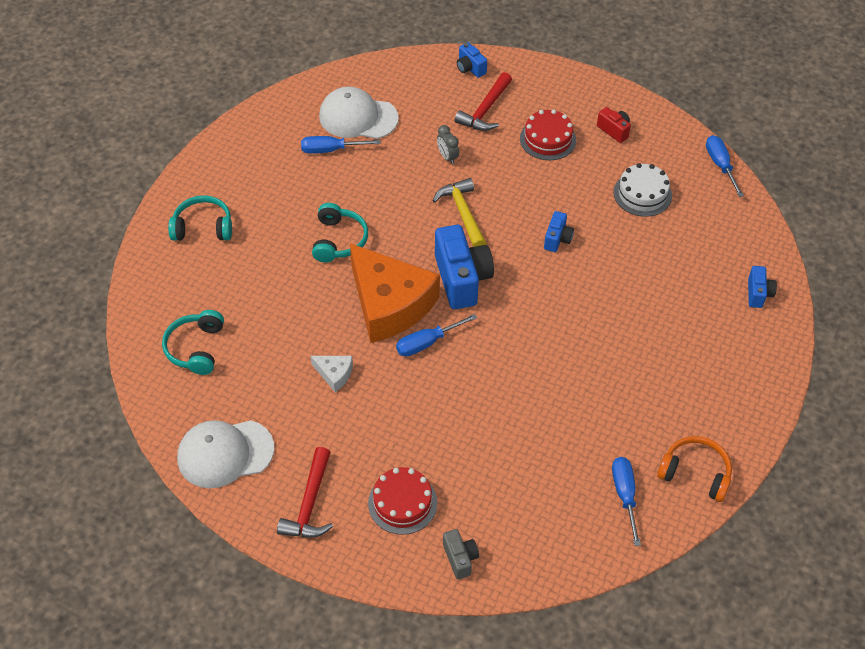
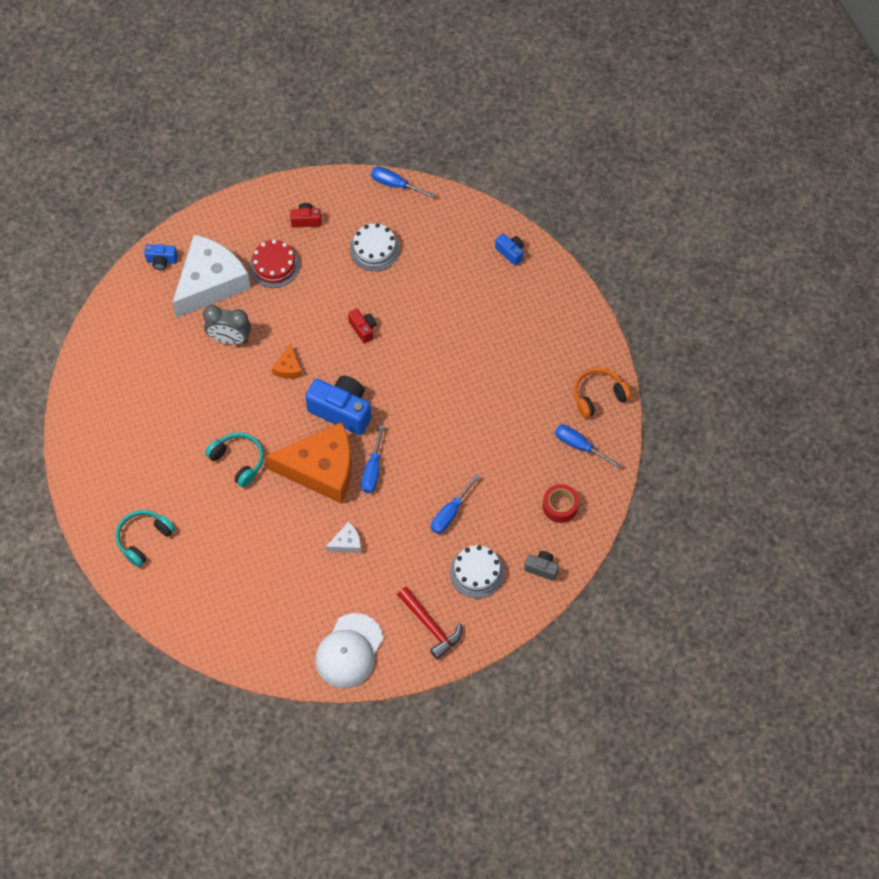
camera: 50 degrees left, 10 degrees up
turquoise headphones [162,310,224,375] -> none
blue screwdriver [301,136,381,154] -> blue screwdriver moved to [431,474,480,534]
white cap [319,87,399,139] -> none
red cake [368,467,437,535] -> white cake [450,545,504,598]
yellow hammer [433,178,487,247] -> orange cheese [272,344,302,379]
grey clock [437,125,459,165] -> grey clock [203,305,251,345], size x1.73
red hammer [455,72,512,131] -> white cheese [172,234,251,318]
blue camera [544,211,574,252] -> red camera [348,309,376,344]
none -> red tape [543,484,579,523]

